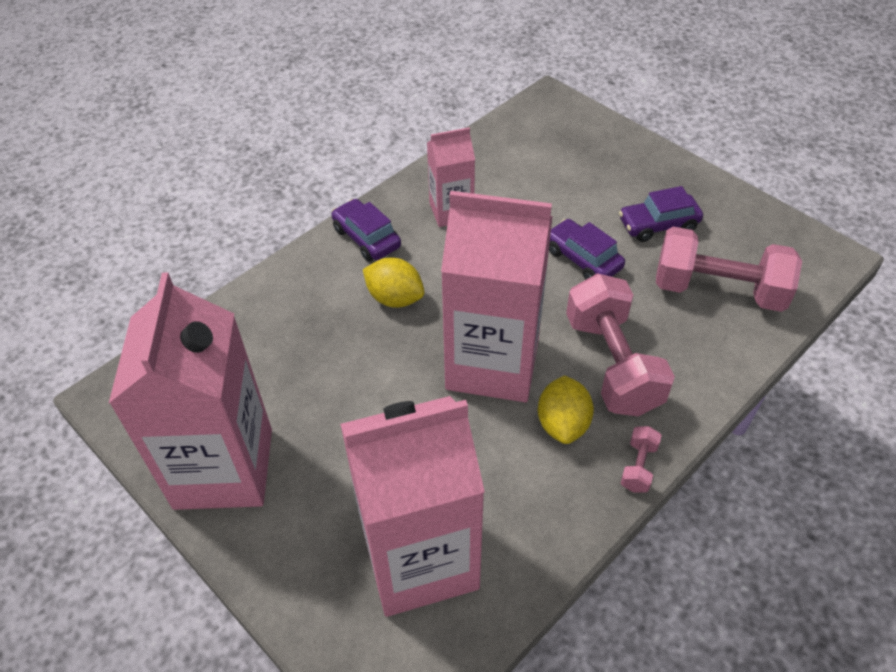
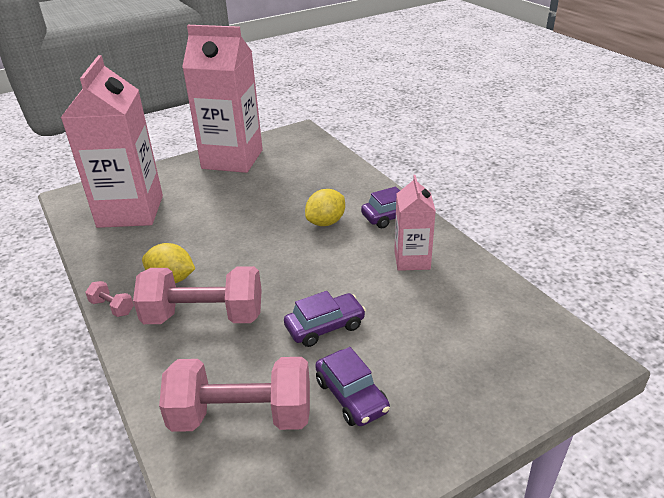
camera: 105 degrees right, 15 degrees down
pink carton [441,191,553,402] -> none
purple car [619,186,703,242] -> purple car turned 150 degrees clockwise [315,347,390,426]
pink dumbbell [656,227,802,312] -> pink dumbbell turned 60 degrees clockwise [159,357,310,432]

